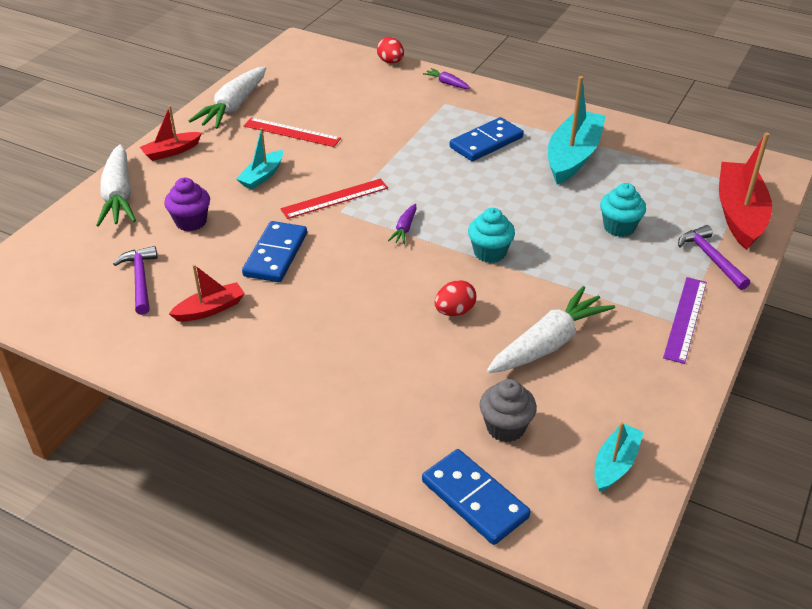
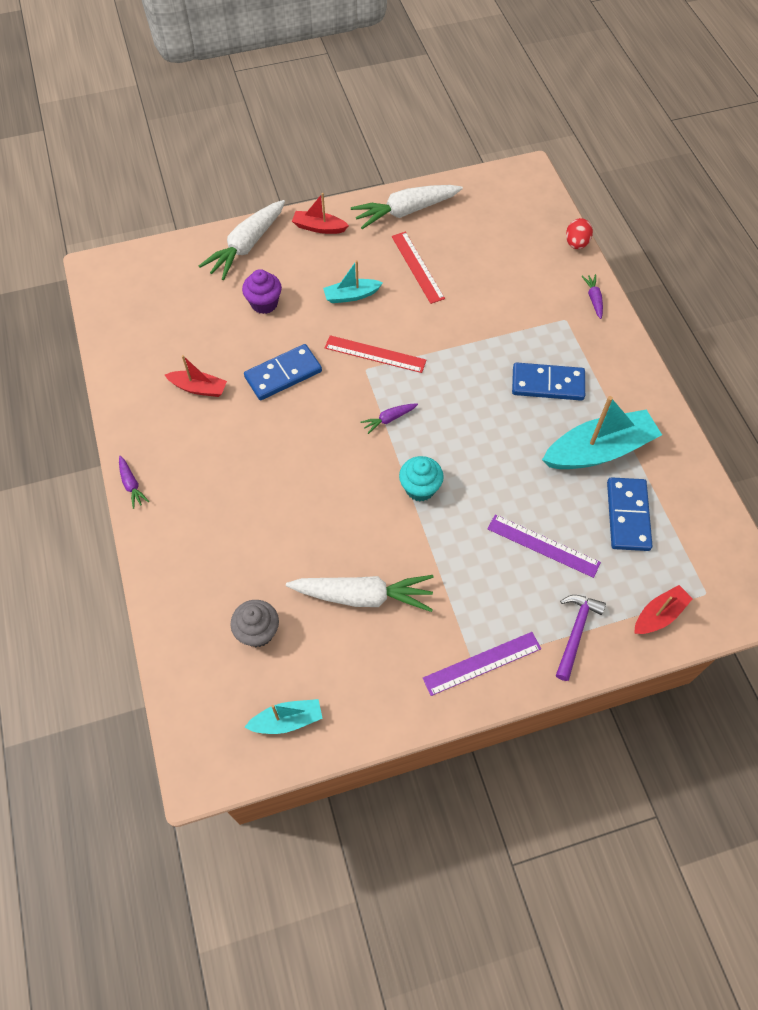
camera: 45 degrees right, 20 degrees up
purple hammer [113,246,158,315] -> none
blue domino [422,449,531,545] -> blue domino moved to [607,477,652,551]
red egg [434,280,476,316] -> none
turquoise cupcake [600,183,646,237] -> purple ruler [488,514,601,578]
red boat [719,132,772,250] -> red boat [634,585,693,634], size x0.53
none -> purple carrot [119,456,149,509]

